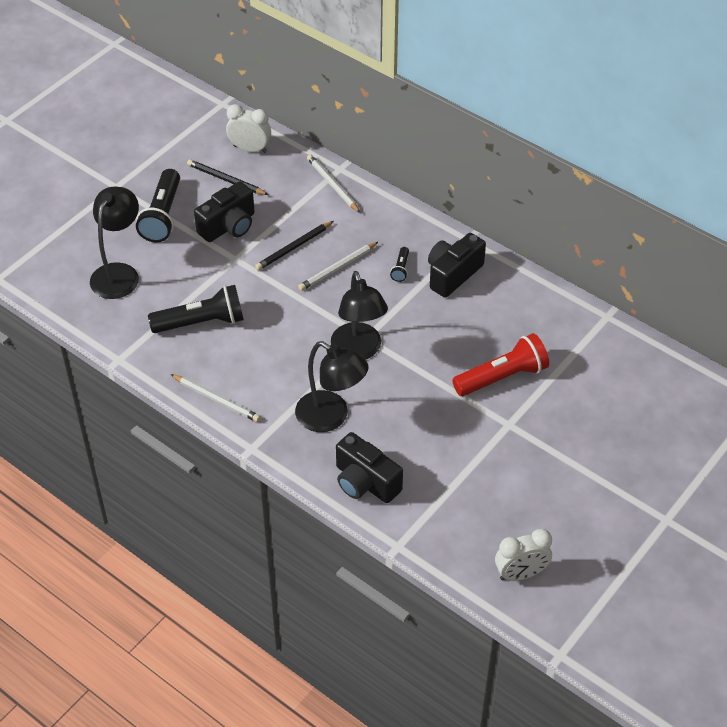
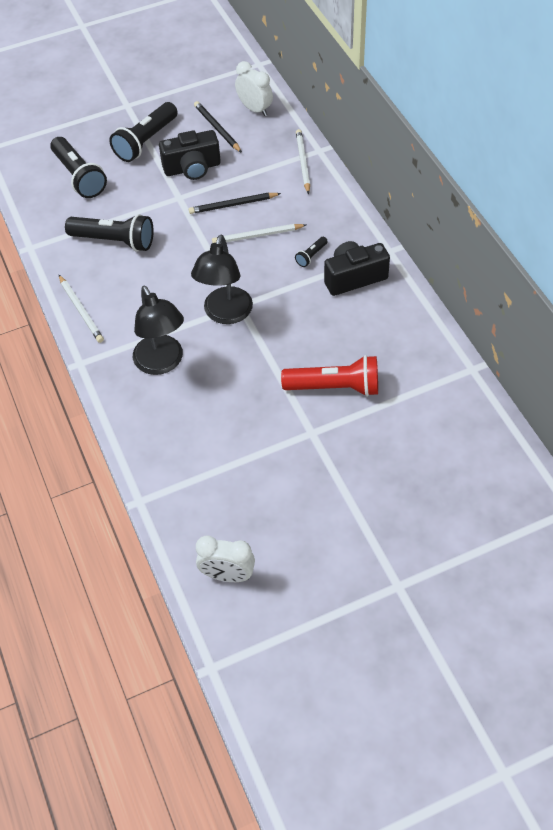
camera: 30 degrees right, 5 degrees up
black lamp [90,187,139,299] -> black flashlight [50,137,107,198]
black camera [336,432,403,503] -> none

